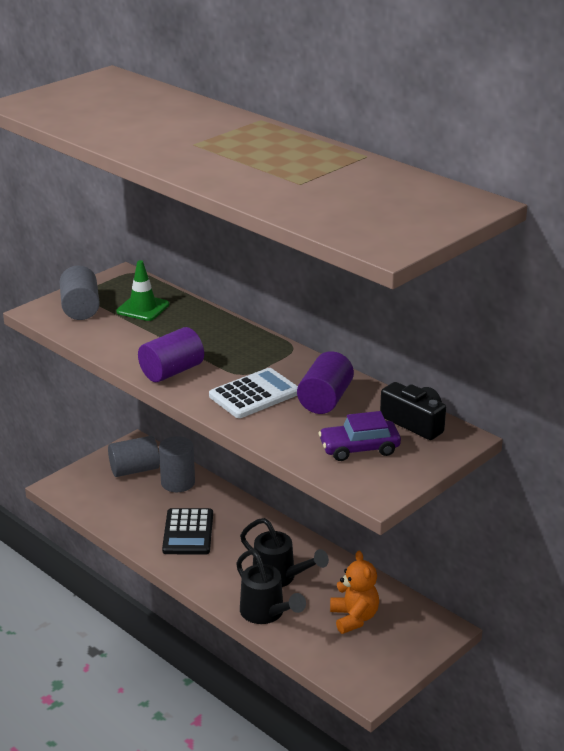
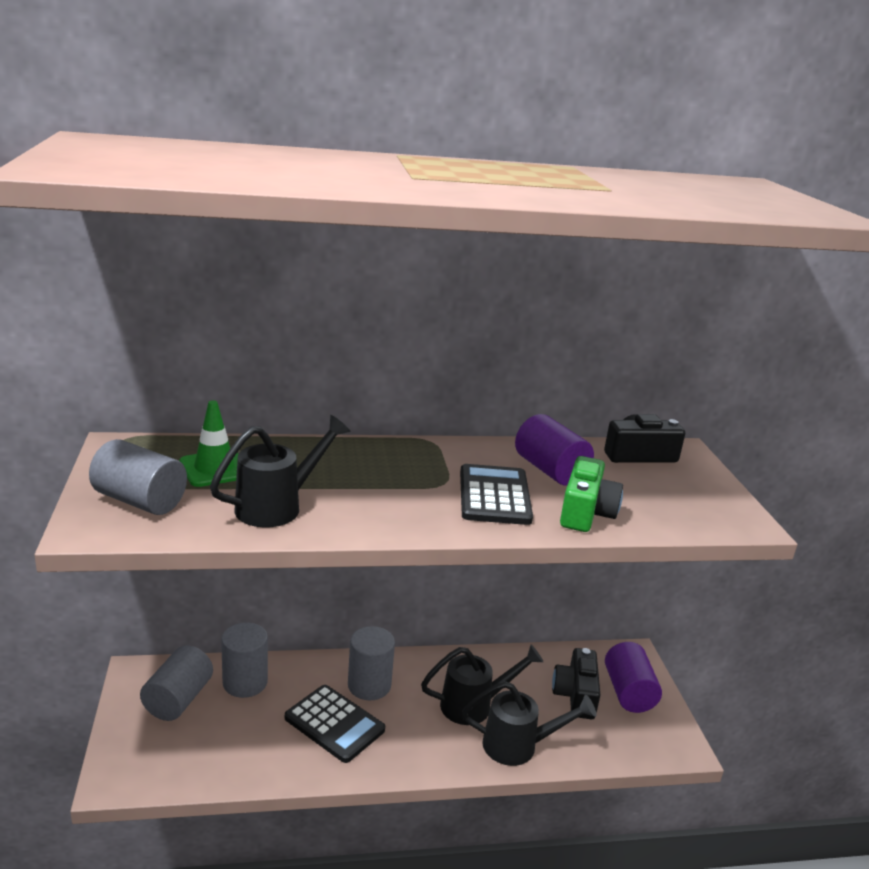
camera: 55 degrees left, 5 degrees down
purple cylinder [138,327,204,382] -> purple cylinder moved to [605,642,662,713]
white calculator [209,368,298,418] -> black calculator [460,464,533,525]
purple car [319,411,401,461] -> none
orange teddy bear [330,551,379,634] -> black camera [552,648,600,719]
none -> black watering can [210,415,350,528]
none -> grey cylinder [348,626,395,700]
none -> green camera [560,456,623,532]

